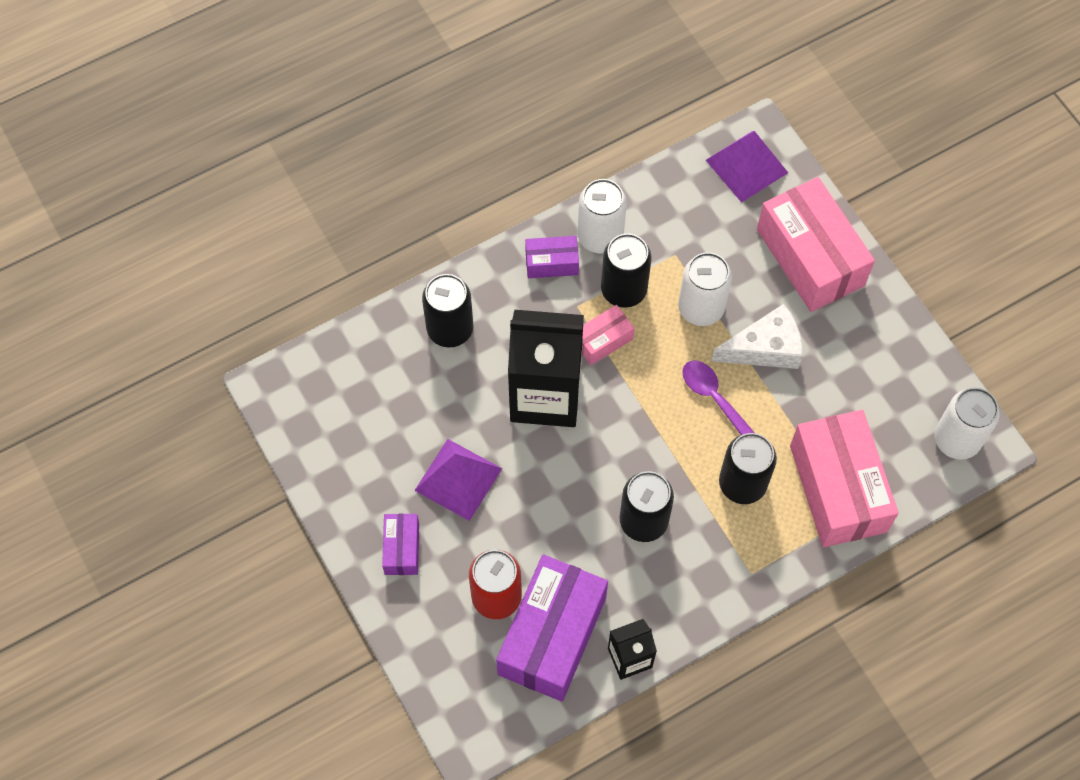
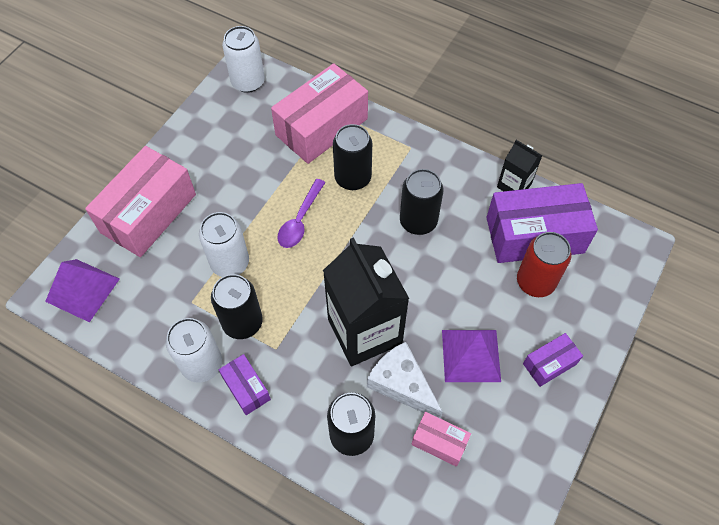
camera: 120 degrees left, 5 degrees down
pink box [582,305,635,365] -> pink box moved to [411,412,471,467]
white cheese [712,304,803,369] -> white cheese moved to [367,342,443,419]

